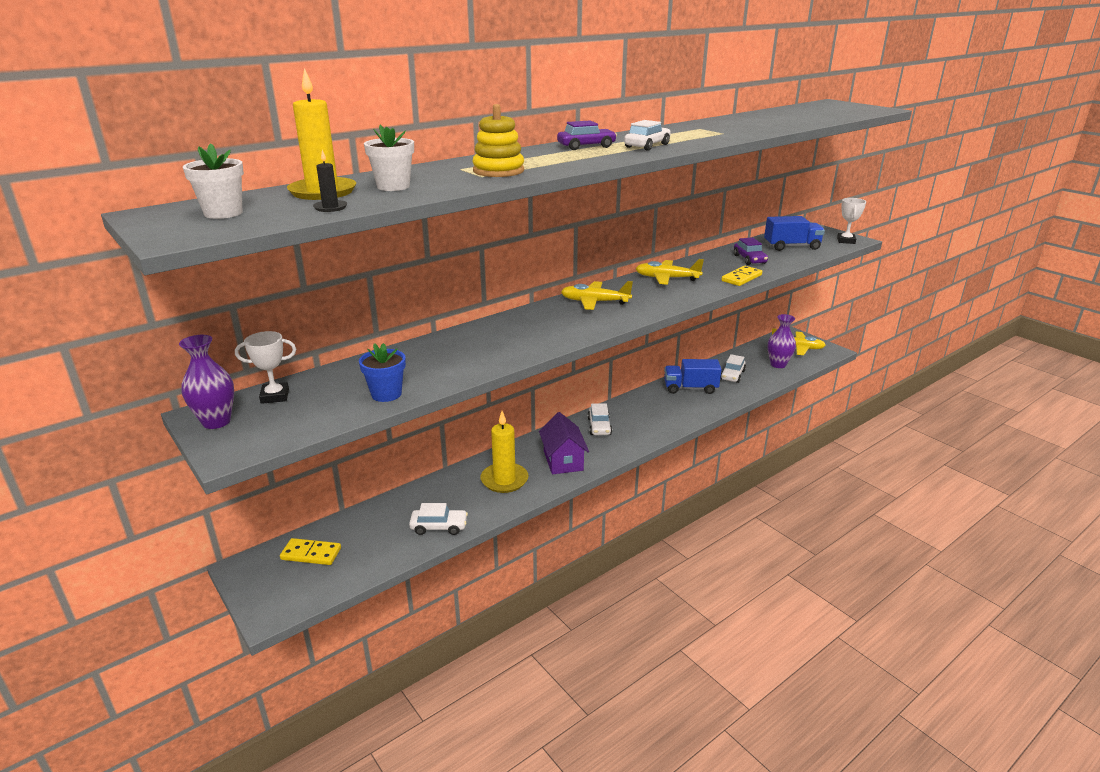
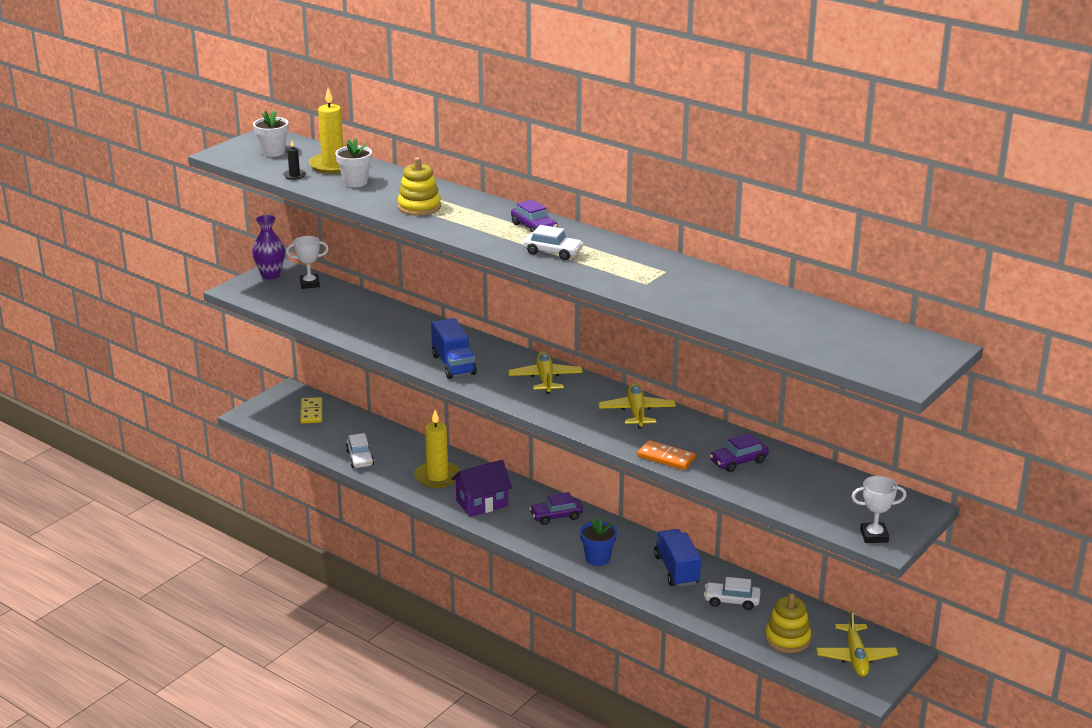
camera: 75 degrees right, 0 degrees up
white trophy [235,331,296,404] -> white trophy turned 75 degrees counterclockwise [286,236,329,289]
blue flower pot [359,343,406,402] -> blue flower pot moved to [580,518,617,566]
white car [587,403,612,435] -> purple car [529,492,583,525]
yellow domino [721,266,762,286] -> orange domino [637,440,696,470]
blue truck [764,216,825,251] -> blue truck moved to [431,318,477,379]
purple vase [768,314,796,368] -> yellow stacking toy [765,593,811,653]

